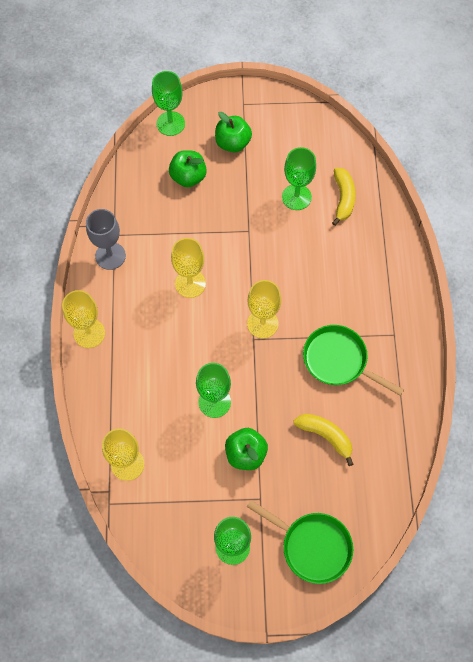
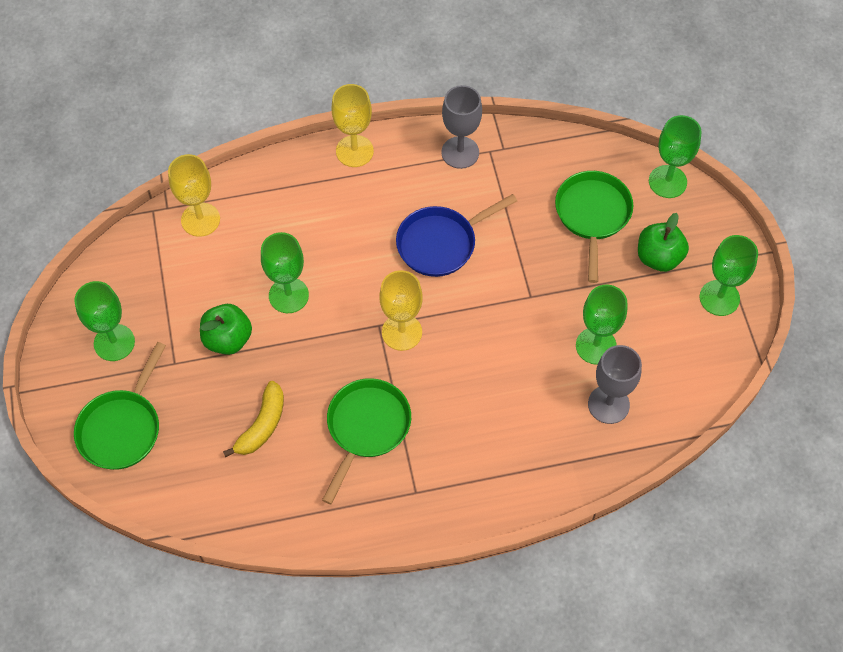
camera: 80 degrees right, 5 degrees down
green apple [169,150,207,187] -> green pan [555,171,633,283]
yellow goblet [171,238,206,298] -> blue pan [396,194,517,277]
yellow banana [332,168,356,226] -> grey goblet [588,345,642,424]
none -> green goblet [699,235,758,316]

